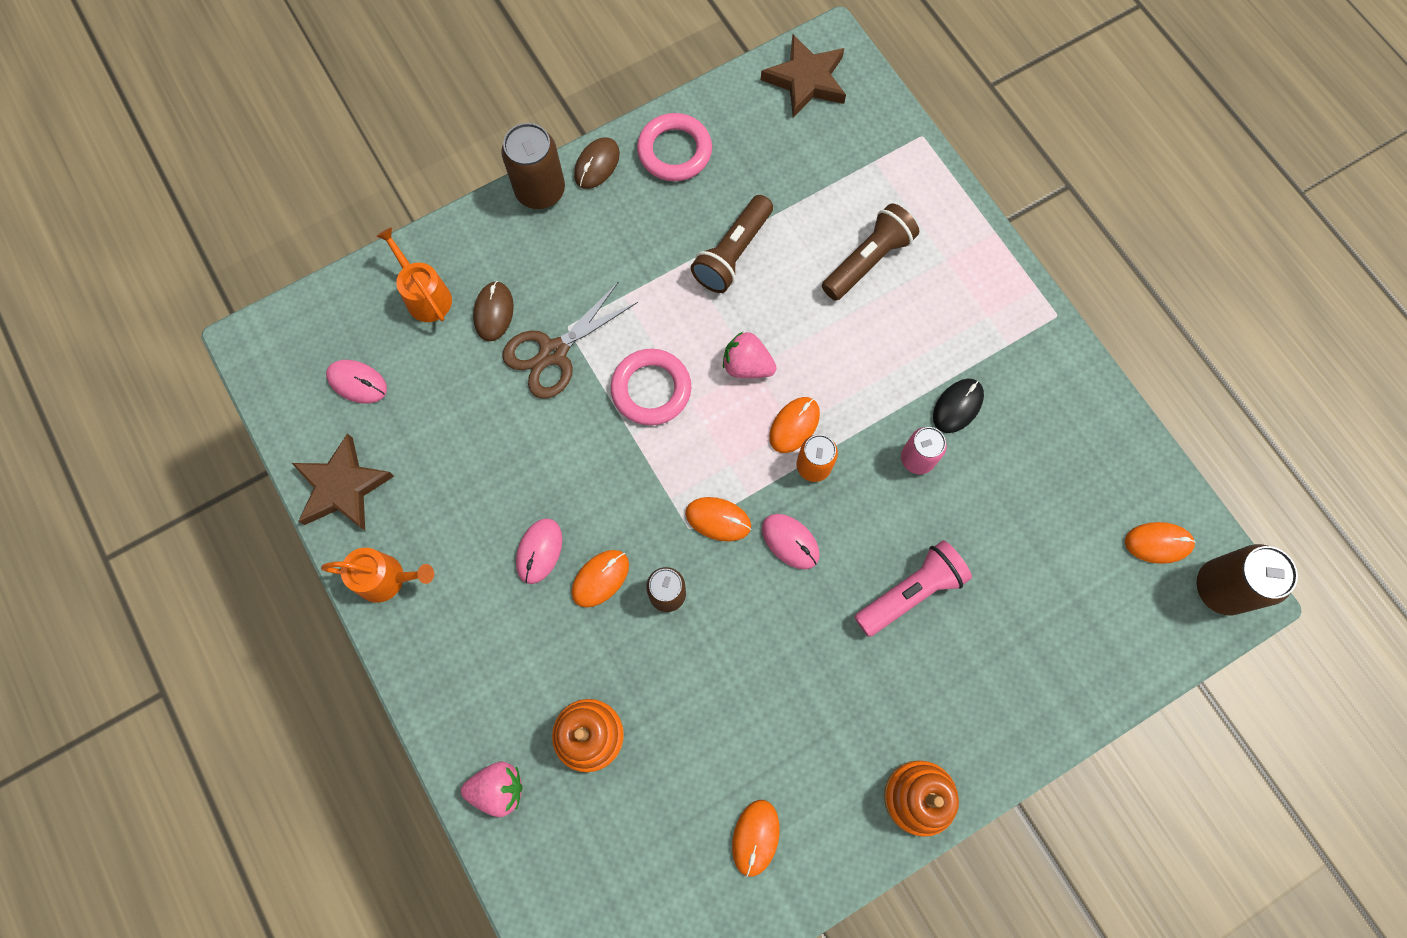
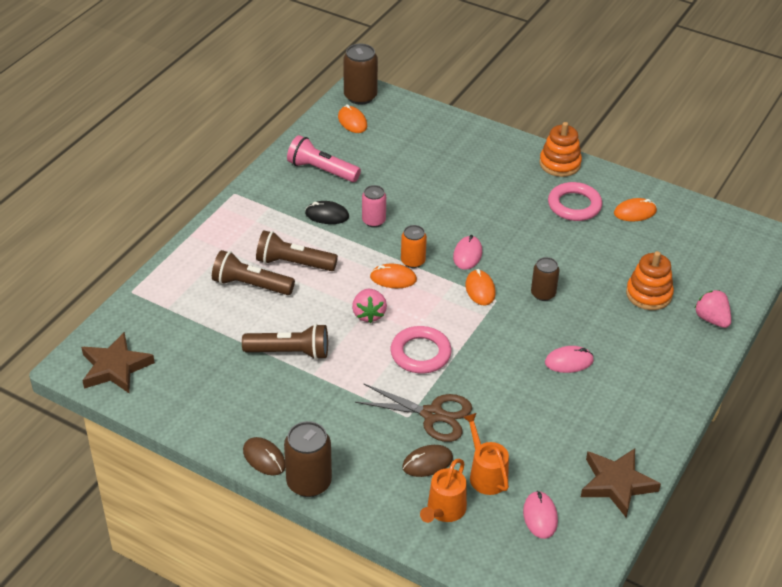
camera: 120 degrees left, 30 degrees down
orange watering can [321,548,434,603] -> orange watering can moved to [463,413,509,495]
orange mouse [572,550,629,608] -> none
brown mouse [574,137,620,189] -> brown mouse turned 45 degrees clockwise [243,437,285,475]
pink ring [637,113,712,181] -> pink ring moved to [548,182,602,221]
pink flashlight [854,540,972,637] -> pink flashlight moved to [287,135,361,182]
none -> brown flashlight [256,230,338,271]

